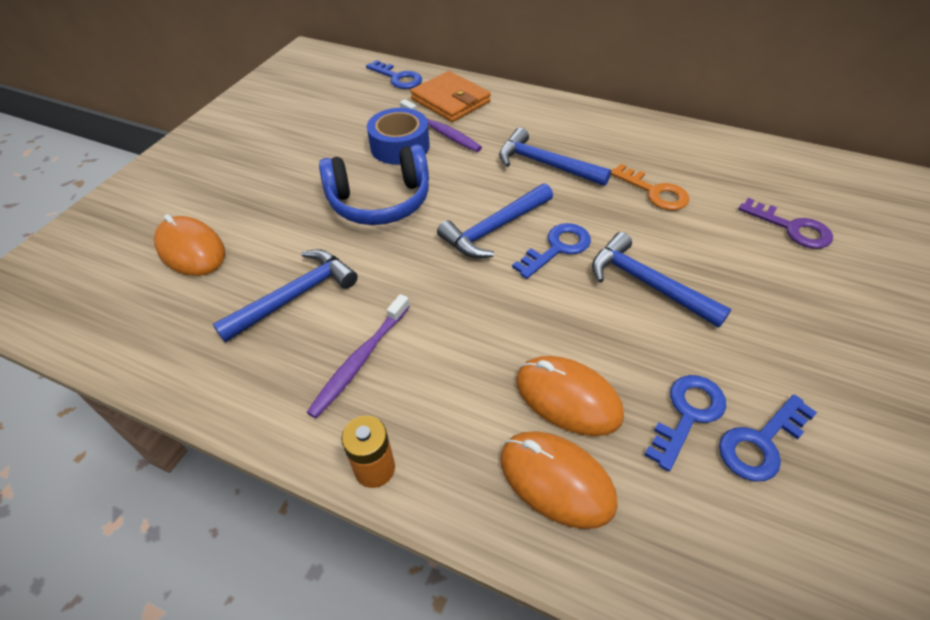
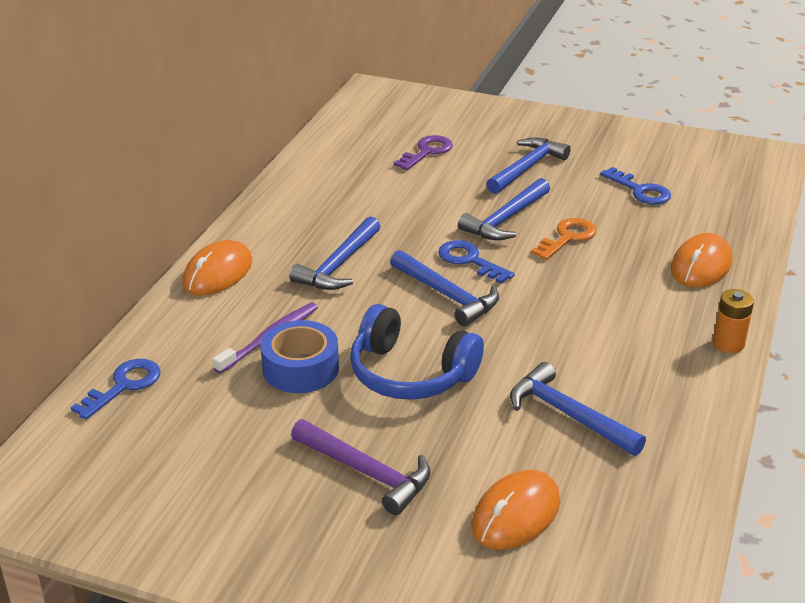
camera: 95 degrees left, 15 degrees down
purple toothbrush [307,294,410,418] -> none
blue headphones [319,144,429,225] -> blue headphones turned 135 degrees clockwise [350,304,484,400]
orange wallet [411,71,491,122] -> none
orange mouse [516,356,624,436] -> orange mouse moved to [182,240,252,296]
orange key [611,164,689,210] -> orange key moved to [531,218,597,260]
blue key [644,375,726,471] -> none
none -> purple hammer [291,419,431,515]
none -> blue hammer [486,137,571,194]

